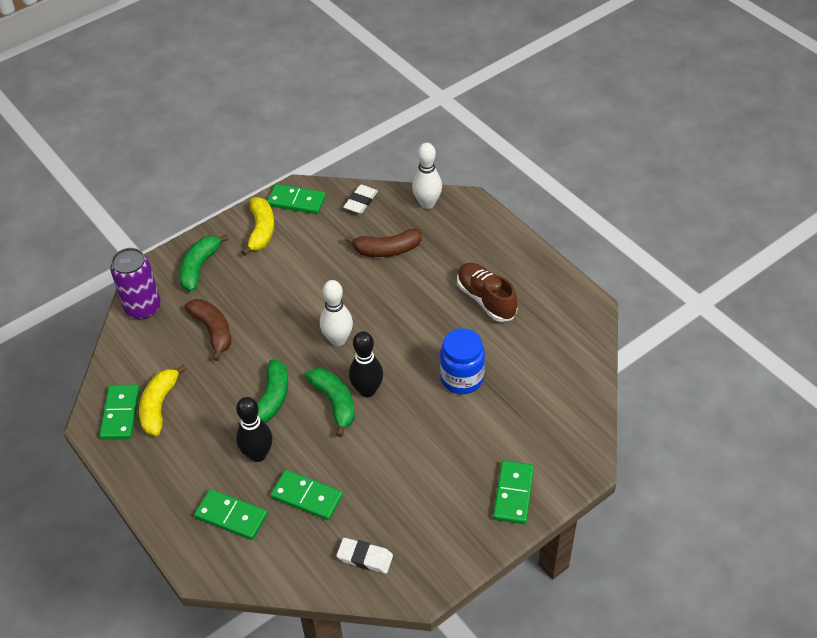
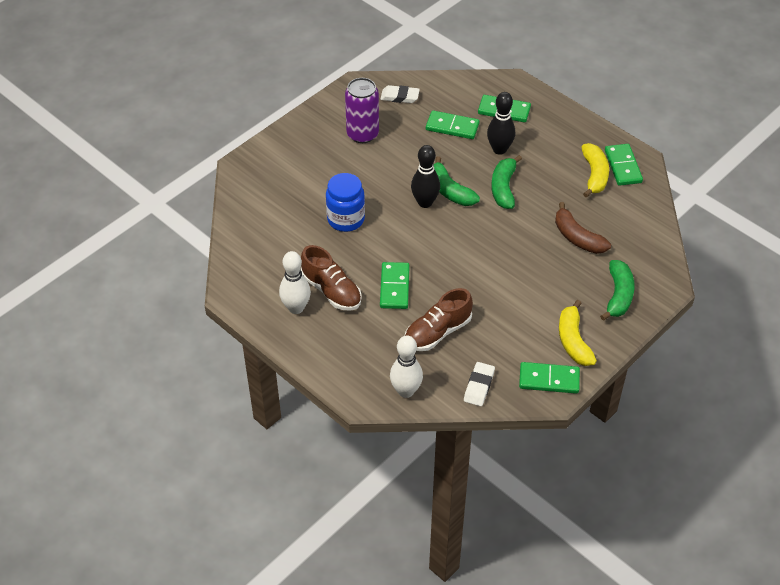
camera: 170 degrees right, 0 degrees up
purple can [110,248,161,319] -> purple can moved to [345,78,379,143]
white bowling pin [320,280,353,346] -> white bowling pin moved to [279,251,311,314]
brown banana [345,229,422,257] -> brown shoe [405,288,473,351]
green domino [493,460,534,524] -> green domino moved to [380,262,410,309]

